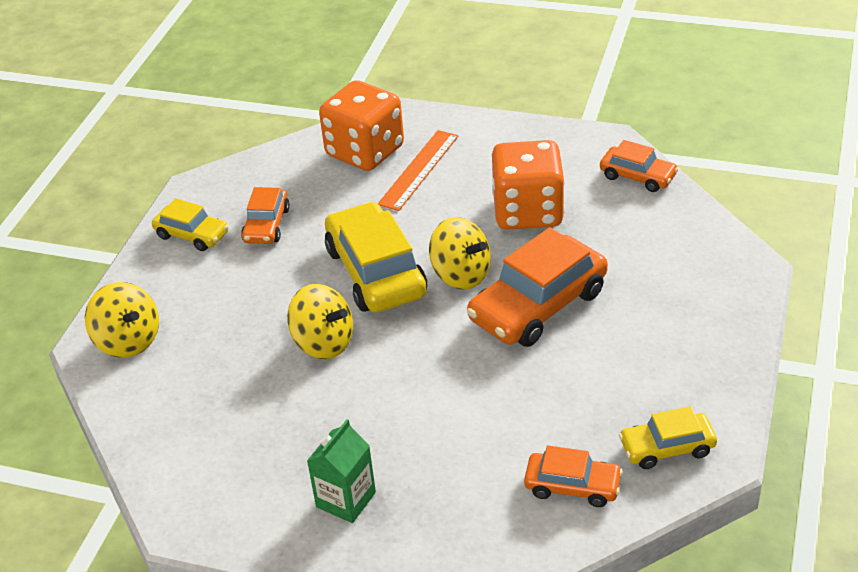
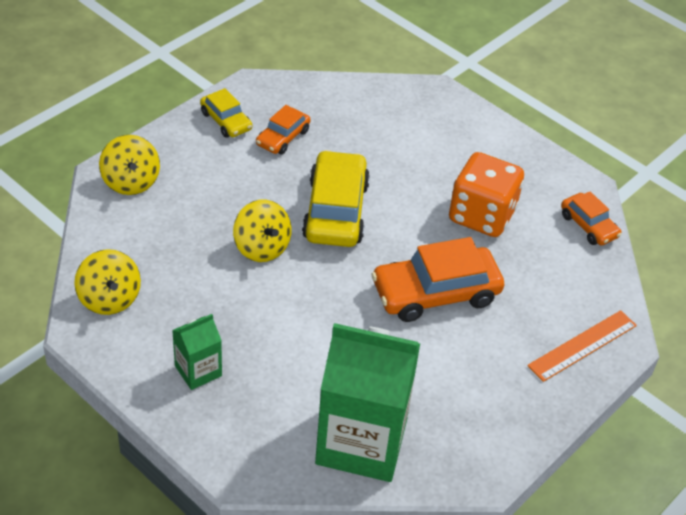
camera: 20 degrees right, 5 degrees up
orange dice [319,80,404,171] -> none
orange ruler [378,130,458,211] -> orange ruler moved to [527,310,637,382]
yellow spinning top [429,217,491,290] -> yellow spinning top moved to [74,249,141,315]
orange car [524,445,623,507] -> green carton [315,323,420,482]
yellow car [619,406,717,469] -> none

